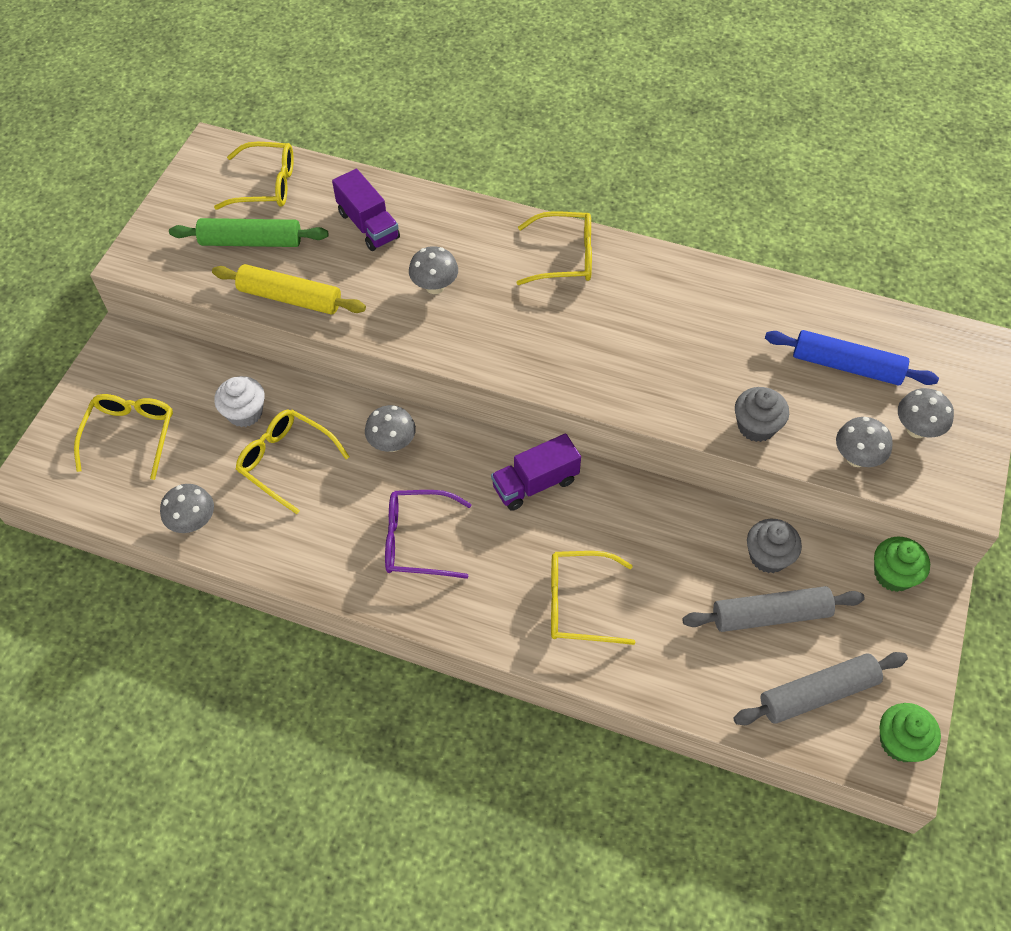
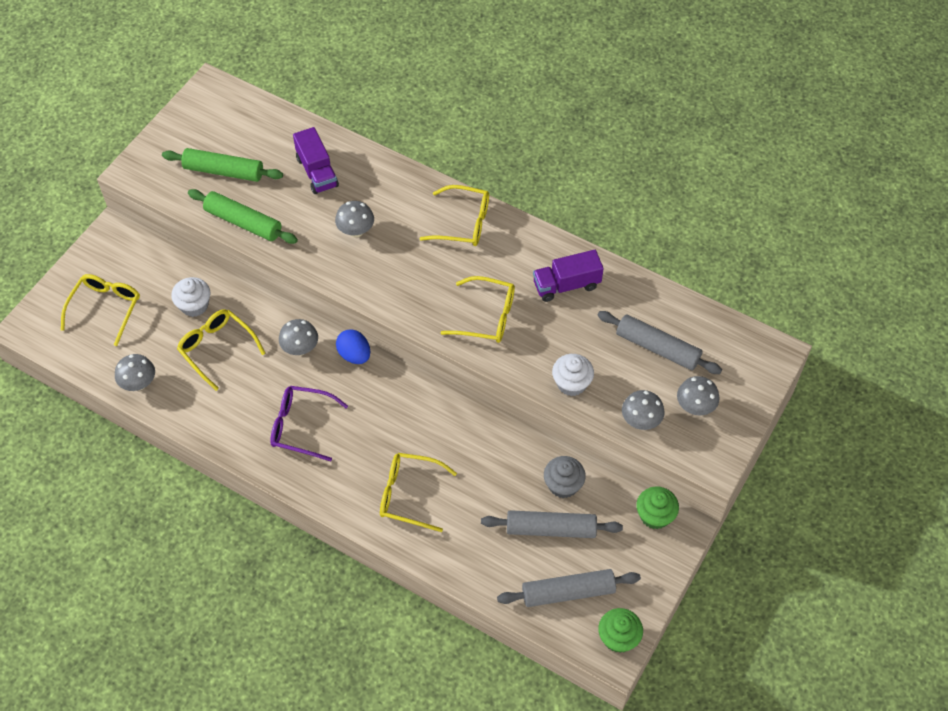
camera: 10 degrees right, 0 degrees up
yellow rolling pin [212,264,366,315] -> green rolling pin [188,189,298,244]
yellow glasses [214,142,294,210] -> yellow glasses moved to [440,276,515,343]
purple truck [491,433,581,511] -> purple truck moved to [533,250,604,302]
grey cupcake [735,387,789,442] -> white cupcake [552,354,594,396]
blue rolling pin [765,330,939,385] -> grey rolling pin [597,311,722,374]
none -> blue egg [336,329,370,364]

